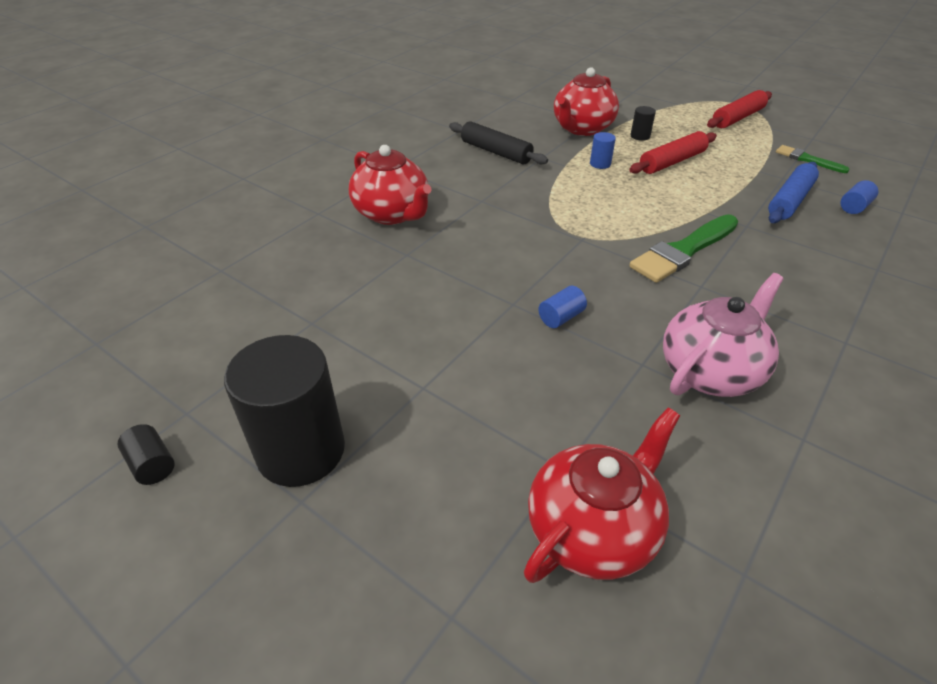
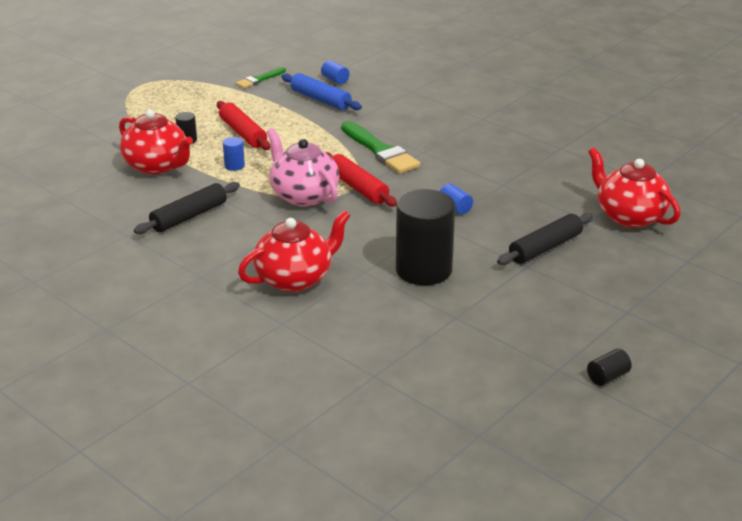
camera: 85 degrees left, 10 degrees down
black cylinder [224,335,345,487] -> black cylinder moved to [396,189,455,285]
pink teapot [663,273,784,397] -> pink teapot moved to [267,128,339,207]
red rolling pin [707,90,772,128] -> red rolling pin moved to [325,152,397,207]
none -> black rolling pin [497,213,593,265]

